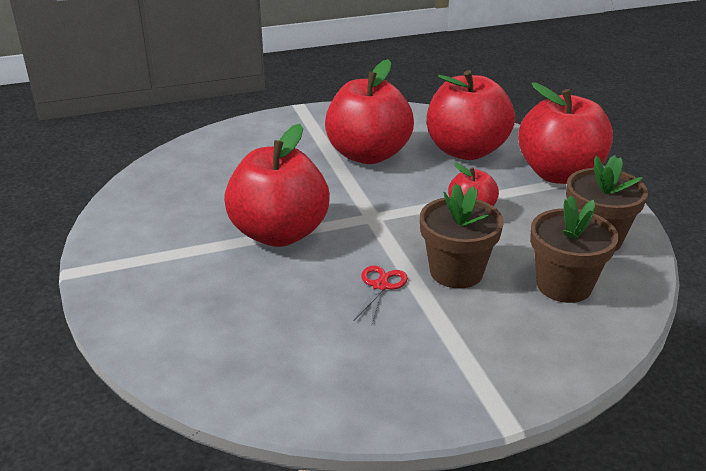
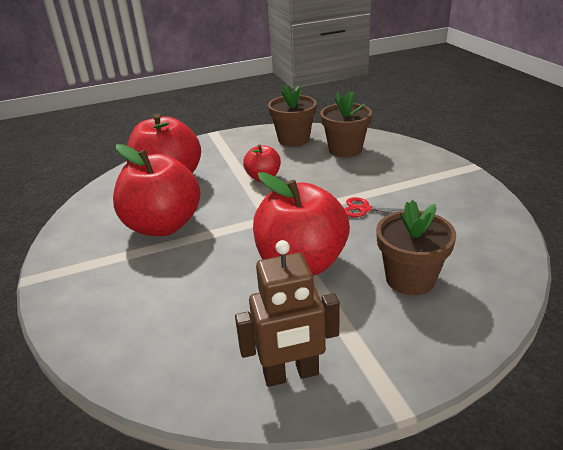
camera: 90 degrees left, 0 degrees up
brown flower pot [420,183,504,289] -> brown flower pot moved to [376,200,456,295]
red apple [518,82,613,184] -> none
none -> brown robot [235,240,340,387]

